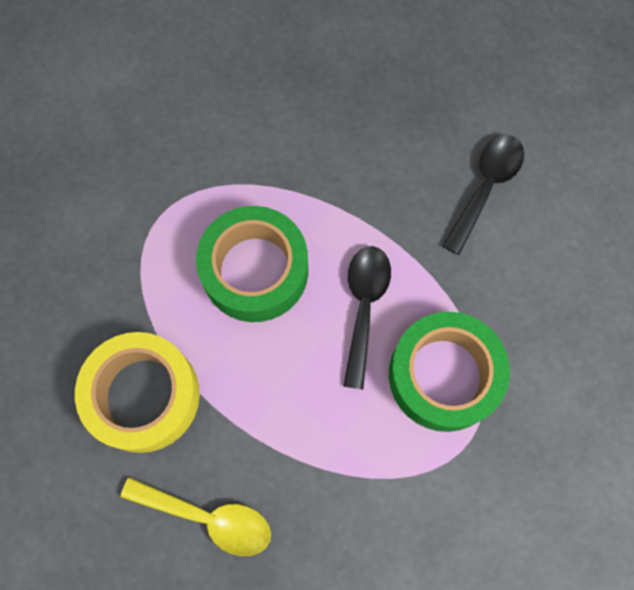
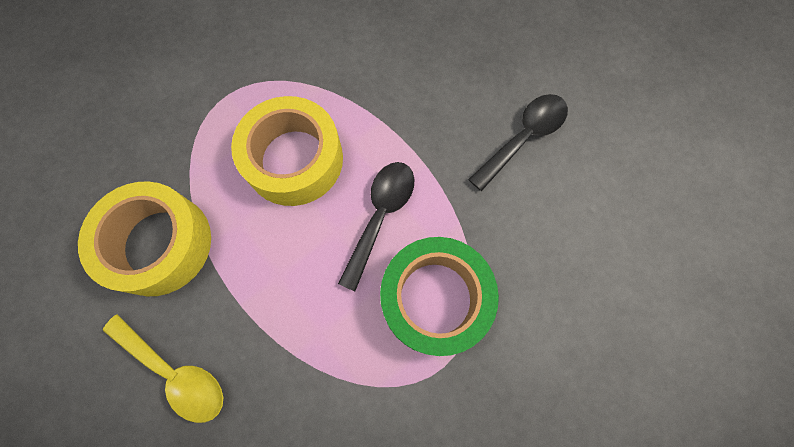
camera: 15 degrees right, 0 degrees up
green tape [196,206,308,322] -> yellow tape [231,96,343,206]

